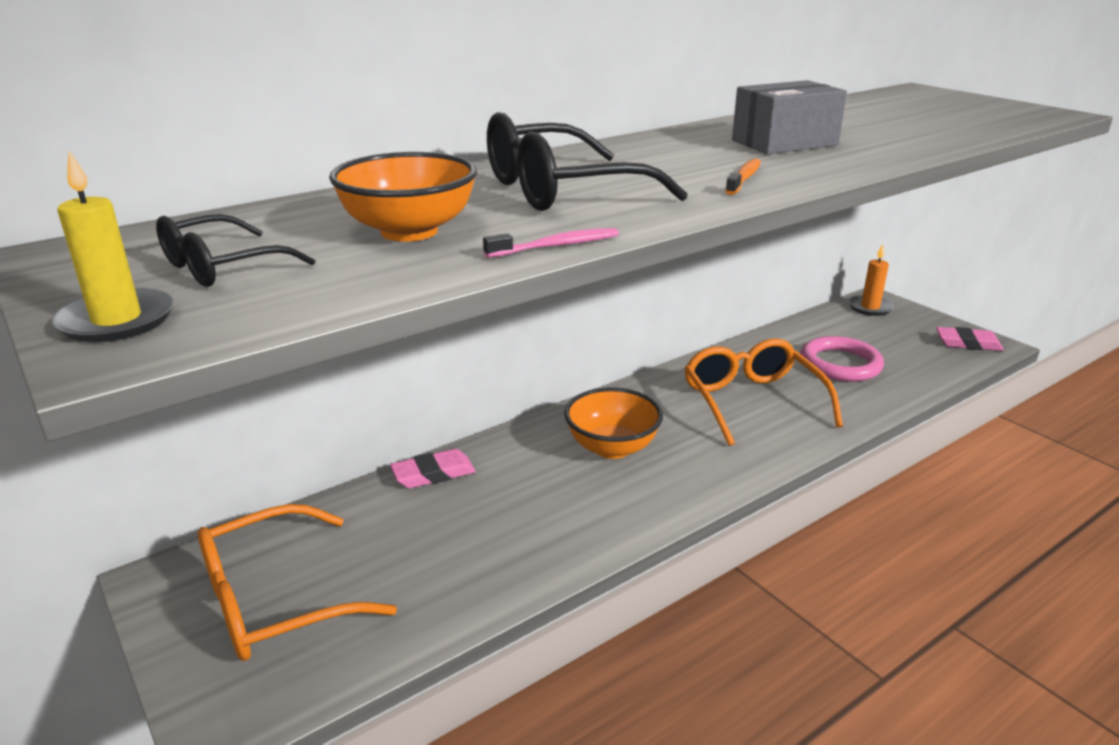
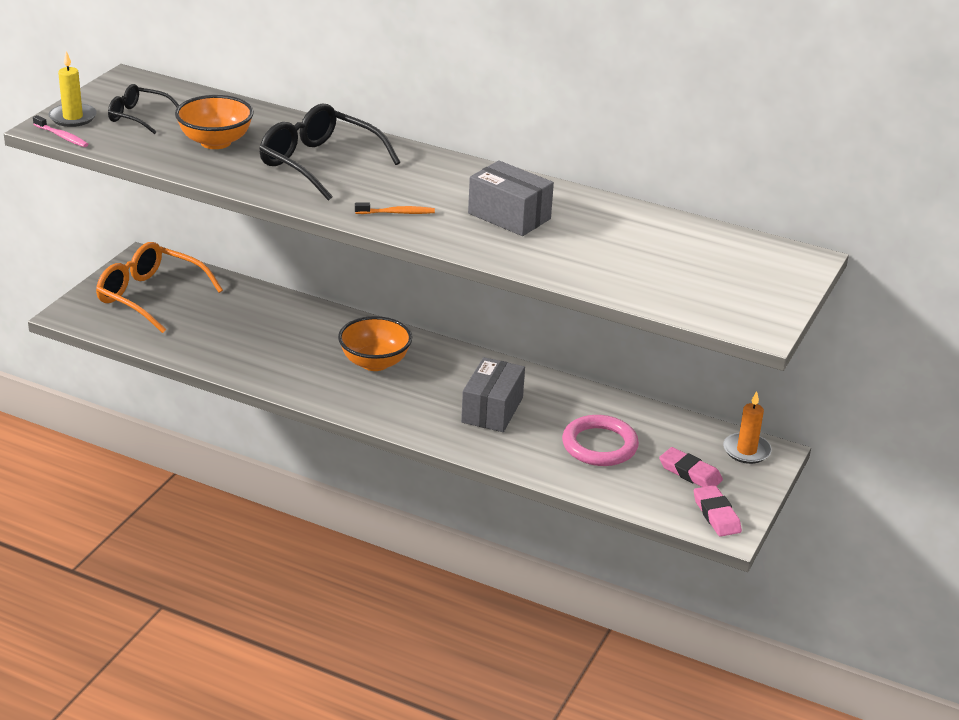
camera: 60 degrees right, 5 degrees up
pink eraser [390,449,476,488] -> pink eraser moved to [659,447,723,487]
pink toothbrush [483,228,619,258] -> pink toothbrush moved to [33,115,89,147]
orange glasses [684,339,843,446] -> grey box [461,357,525,432]

